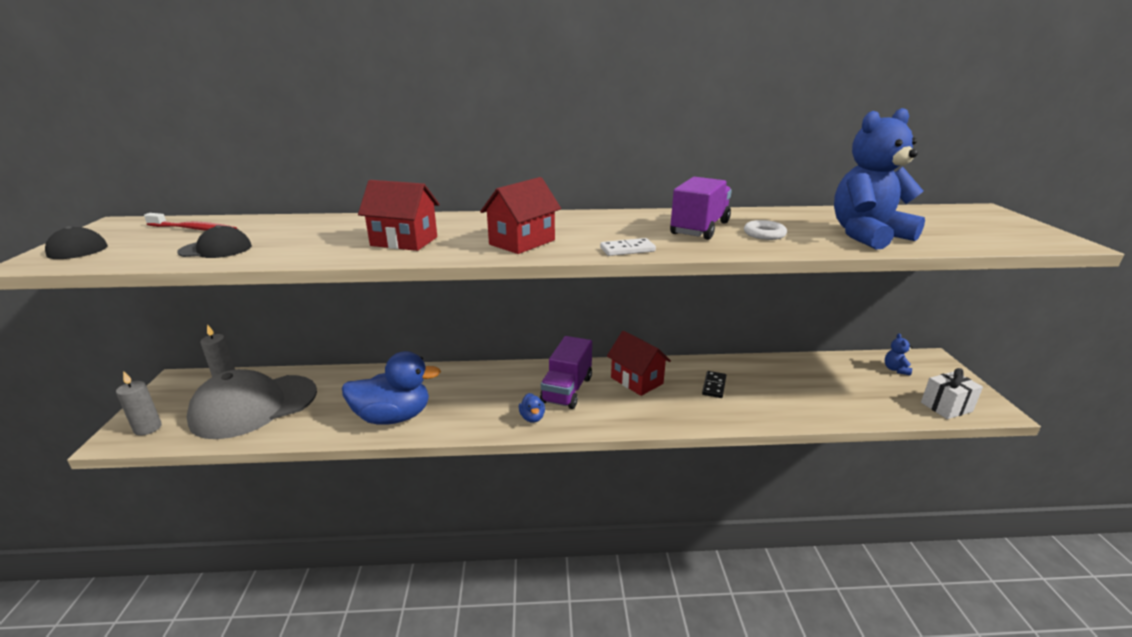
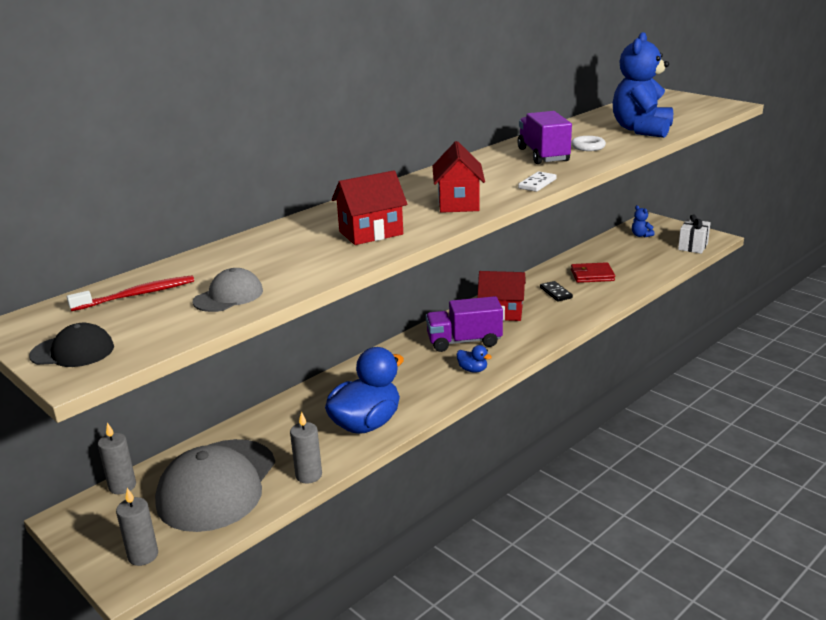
camera: 40 degrees left, 0 degrees up
black cap [177,225,252,258] -> grey cap [192,268,263,312]
purple truck [540,336,592,409] -> purple truck turned 105 degrees clockwise [426,296,503,352]
none -> grey candle [290,411,322,484]
none -> red wallet [571,262,615,283]

